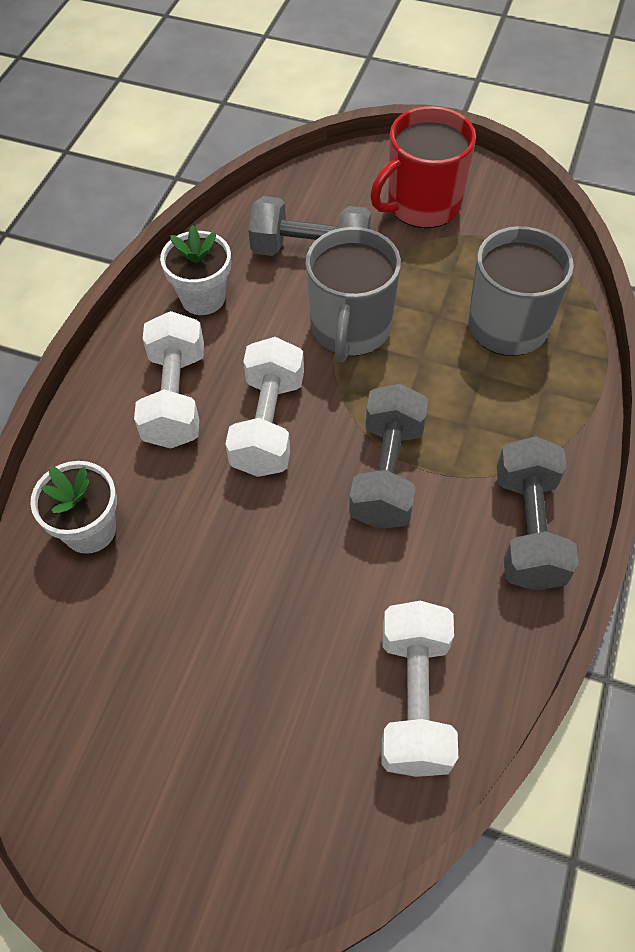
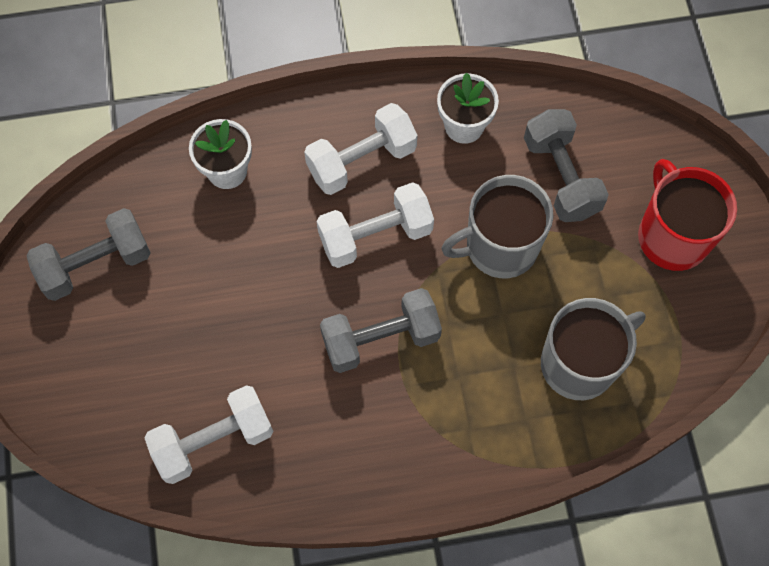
camera: 60 degrees right, 10 degrees up
red mug [370,106,476,228] -> red mug turned 45 degrees clockwise [638,159,737,271]
grey dumbbell [497,436,579,591] -> grey dumbbell moved to [27,208,151,301]

